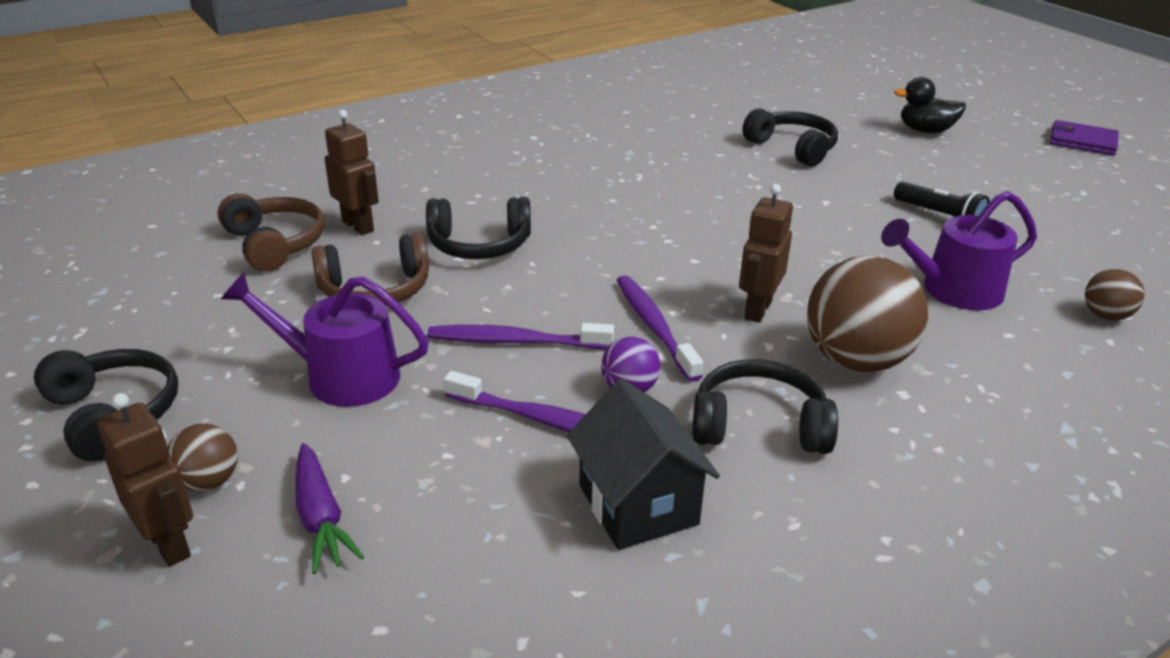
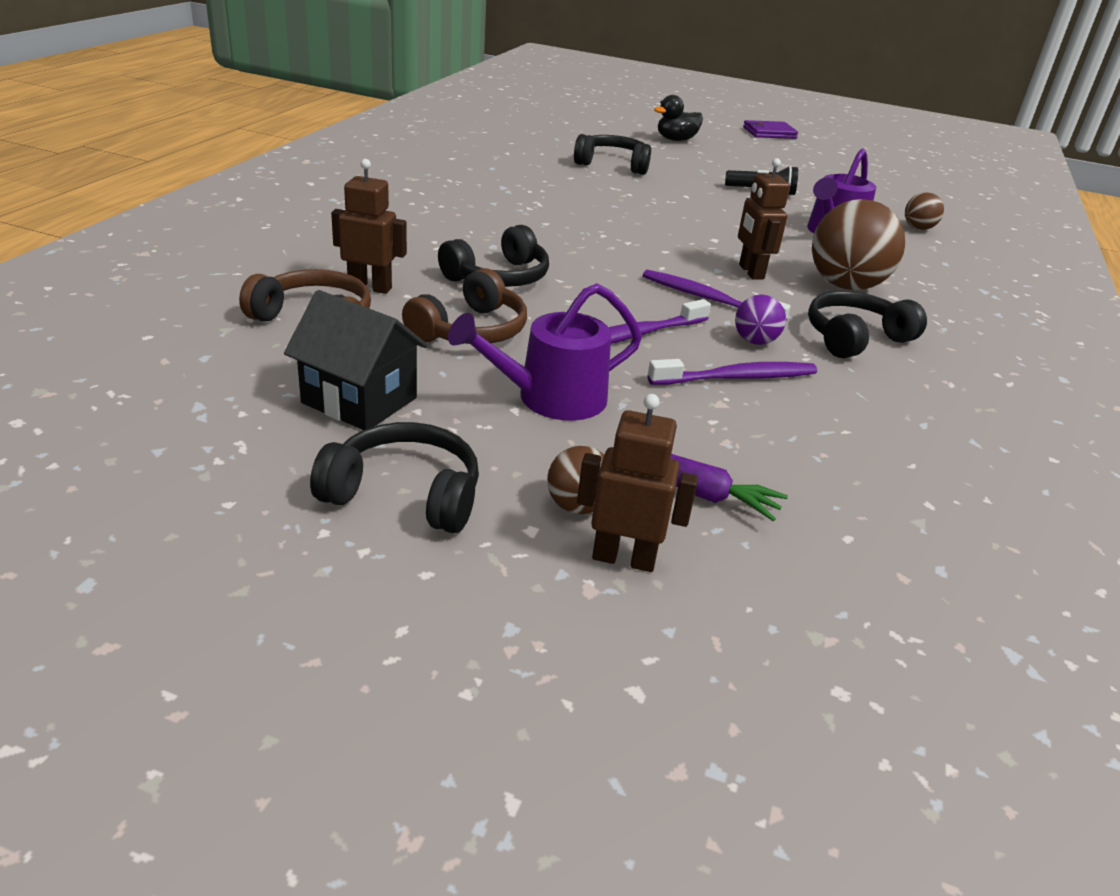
camera: 40 degrees left, 0 degrees up
black house [567,379,720,550] -> black house moved to [284,290,428,430]

